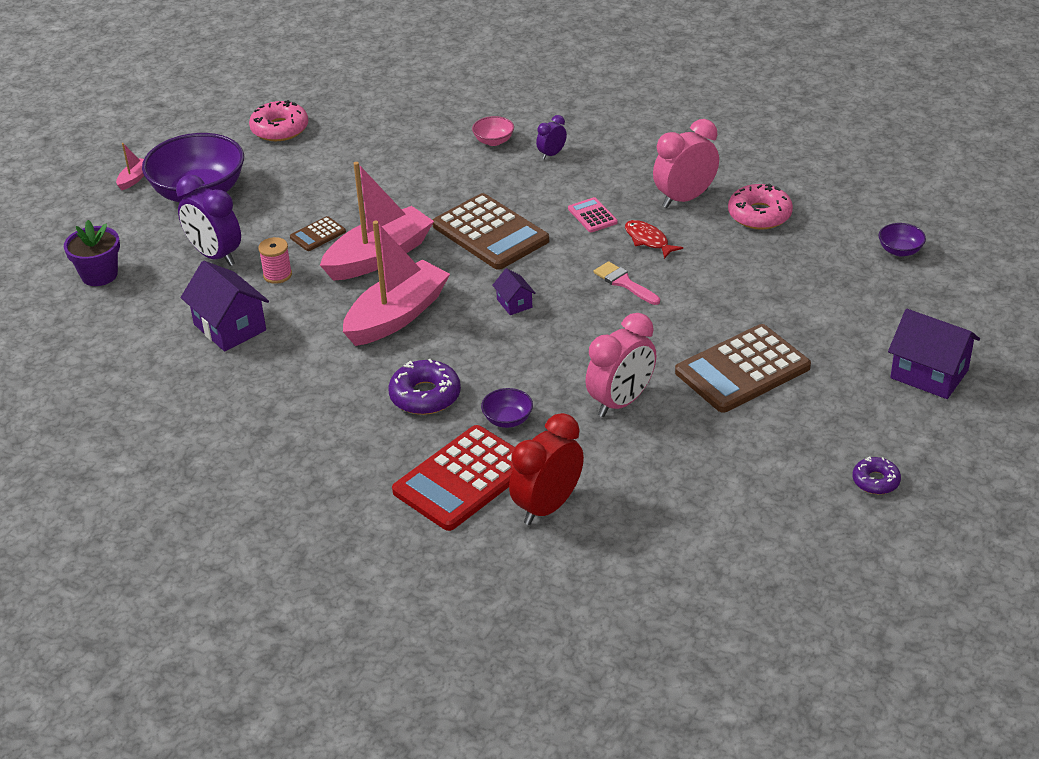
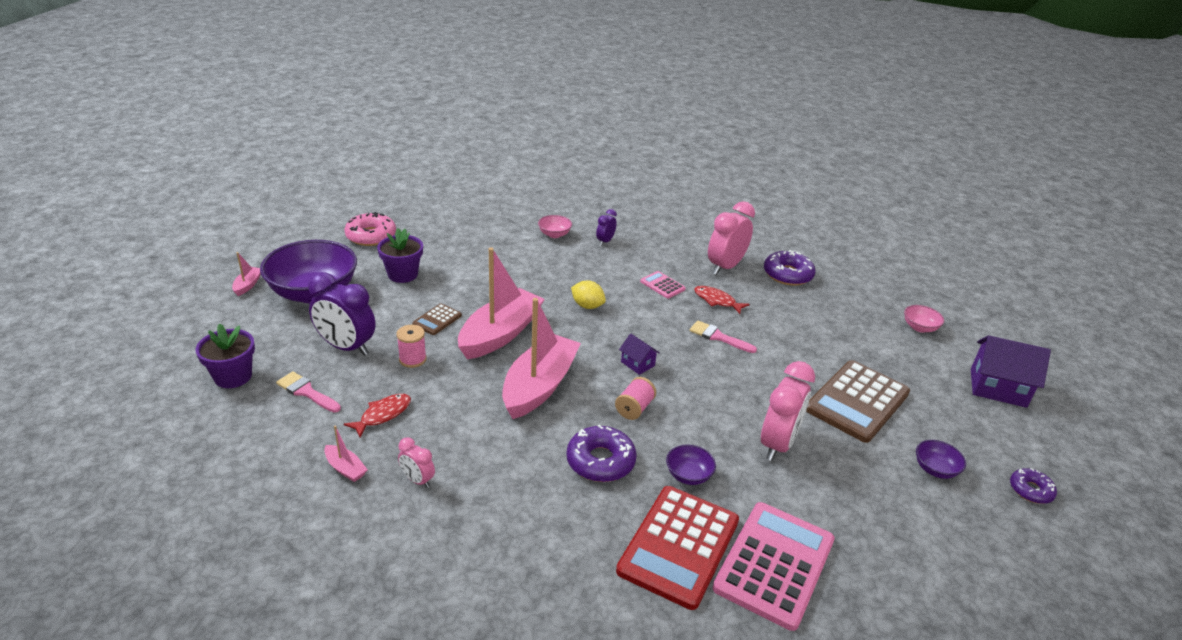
camera: 20 degrees left, 5 degrees down
purple house [181,261,269,351] -> red fish [344,394,411,437]
brown calculator [433,193,549,270] -> yellow lemon [571,281,606,309]
red clock [509,413,584,525] -> pink calculator [713,502,835,631]
pink donut [728,183,793,229] -> purple donut [764,250,815,286]
purple bowl [878,223,926,257] -> purple bowl moved to [916,440,966,479]
none -> pink brush [276,371,341,413]
none -> pink boat [324,426,368,482]
none -> purple flower pot [377,228,423,283]
none -> pink clock [398,437,435,488]
none -> pink spool [615,377,656,420]
none -> pink bowl [904,305,944,333]

